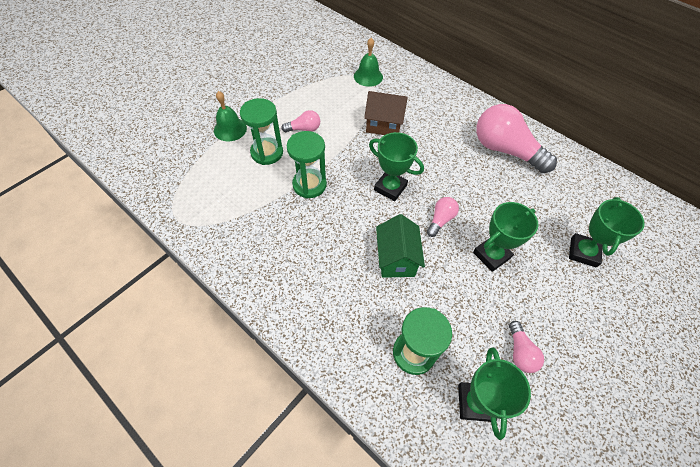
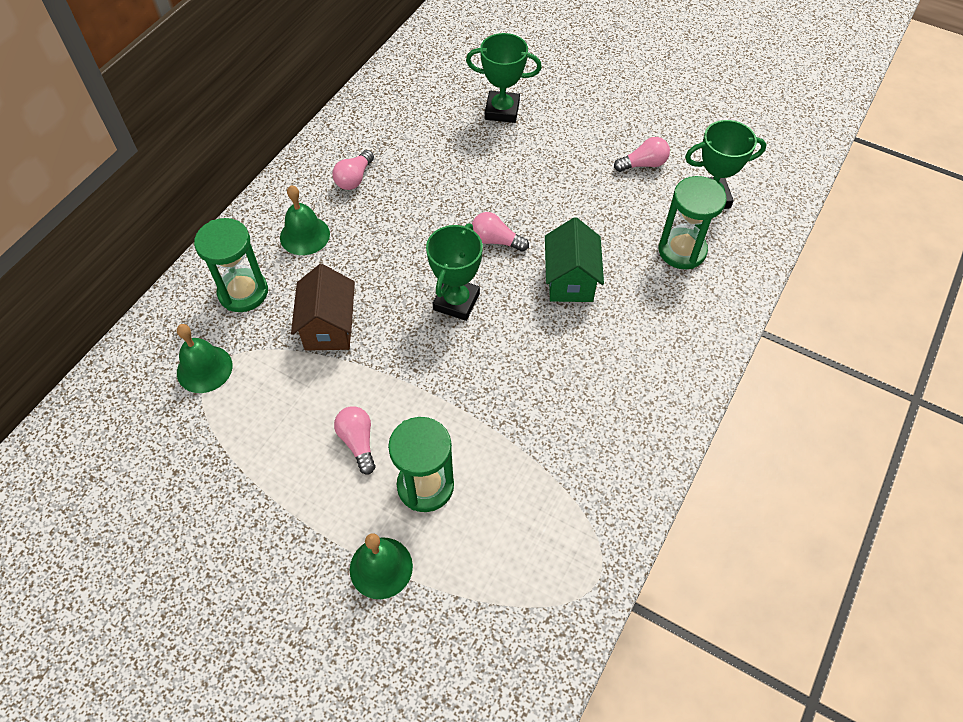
camera: 100 degrees left, 0 degrees up
green hourglass [287,131,327,198] -> green hourglass moved to [194,218,268,312]
green house [376,214,425,278] -> green house turned 75 degrees counterclockwise [545,217,604,302]
green trophy [473,202,538,272] -> none
pink light bulb [476,104,557,173] -> pink light bulb [332,150,374,190], size x0.47
none -> green bell [280,185,330,255]

